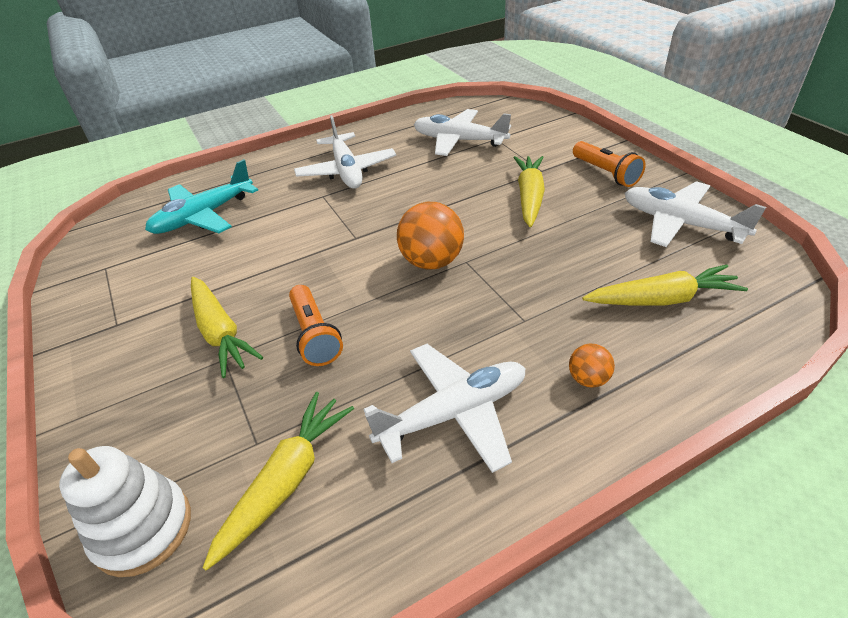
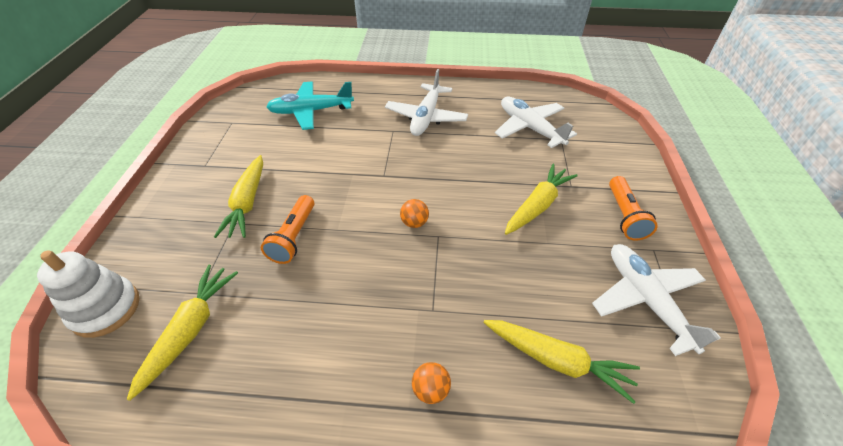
camera: 30 degrees right, 5 degrees up
yellow carrot [203,392,354,571] -> yellow carrot turned 45 degrees counterclockwise [127,265,238,401]
white plane [363,344,525,473] -> none
orange ball [397,202,464,270] -> orange ball [400,199,429,228], size x0.52

